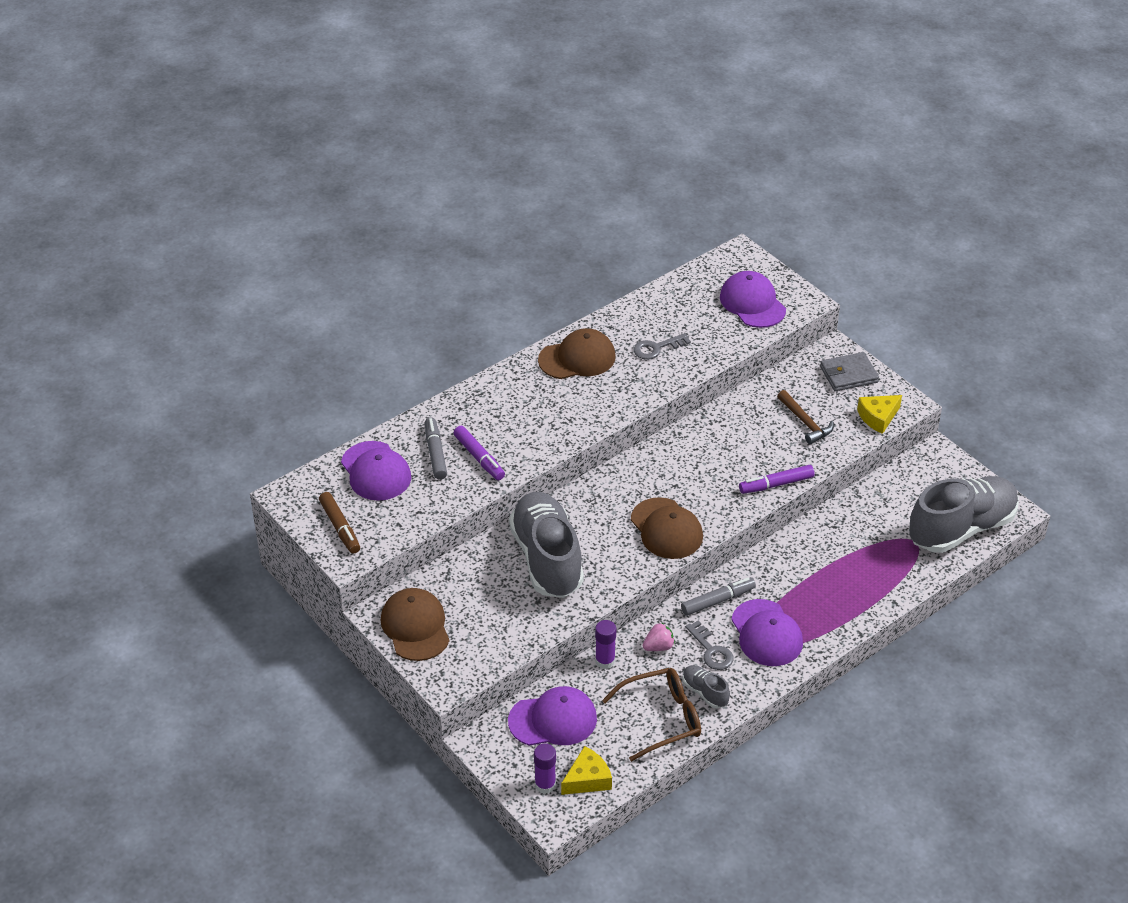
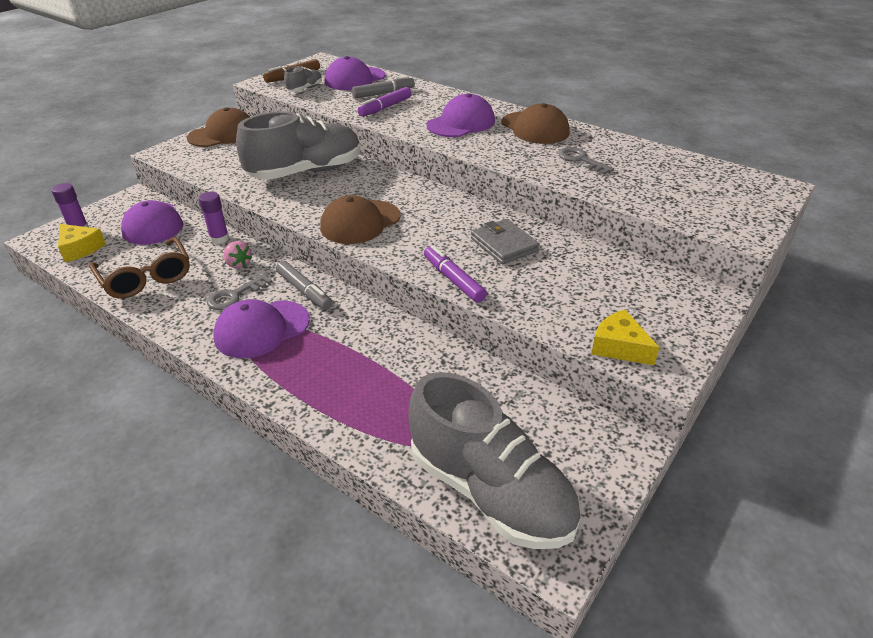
camera: 75 degrees right, 5 degrees down
grey shoe [682,665,730,708] -> grey shoe moved to [284,66,322,92]
purple cap [720,271,786,328] -> purple cap moved to [427,93,495,137]
brown hammer [777,390,834,444] -> none
grey wallet [820,352,879,391] -> grey wallet moved to [471,219,540,264]

